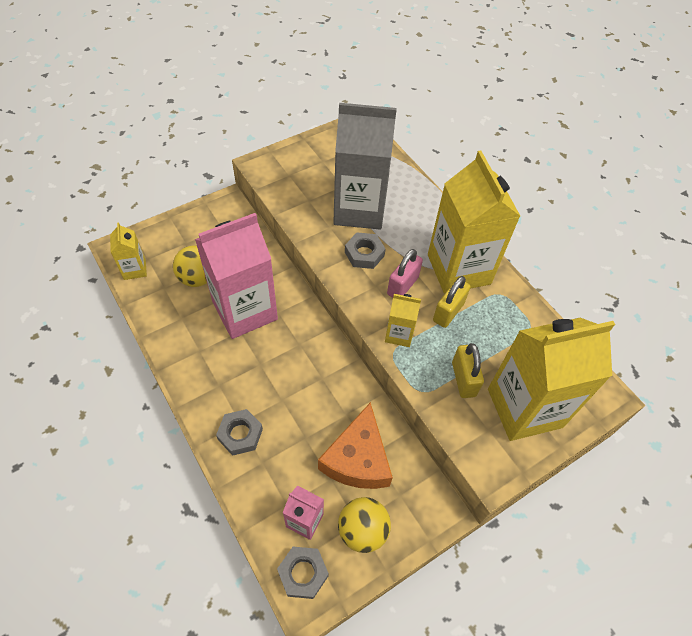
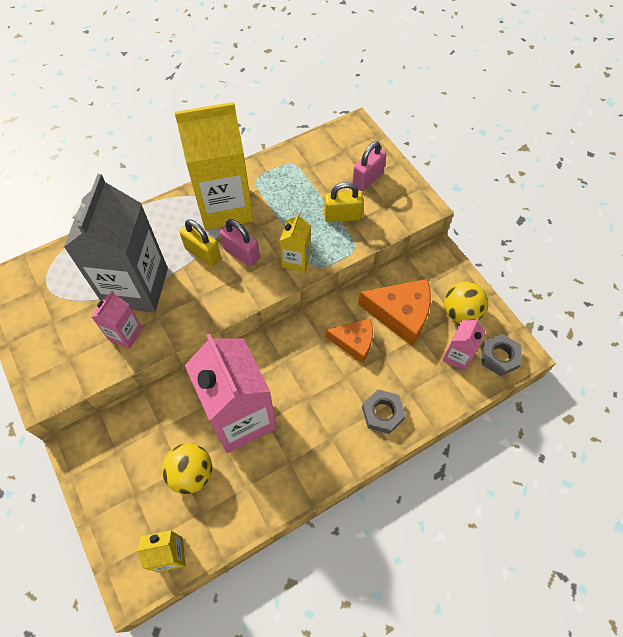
camera: 85 degrees left, 5 degrees up
grey nut [345,232,386,269] -> none
yellow padlock [433,276,470,328] -> yellow padlock moved to [180,219,221,267]
yellow carton [488,318,615,441] -> pink padlock [352,141,387,191]
none -> pink carton [91,291,143,349]
none -> orange cheese [325,318,373,363]

